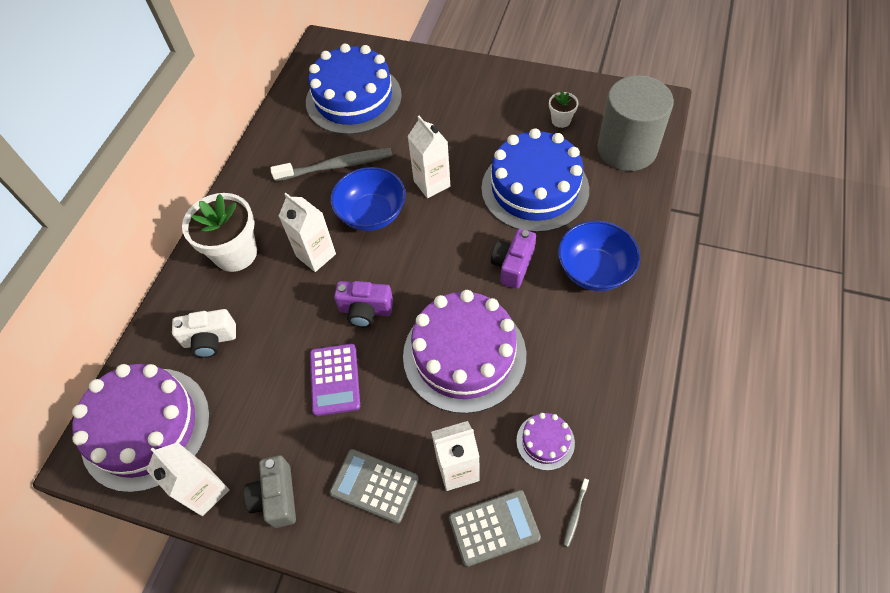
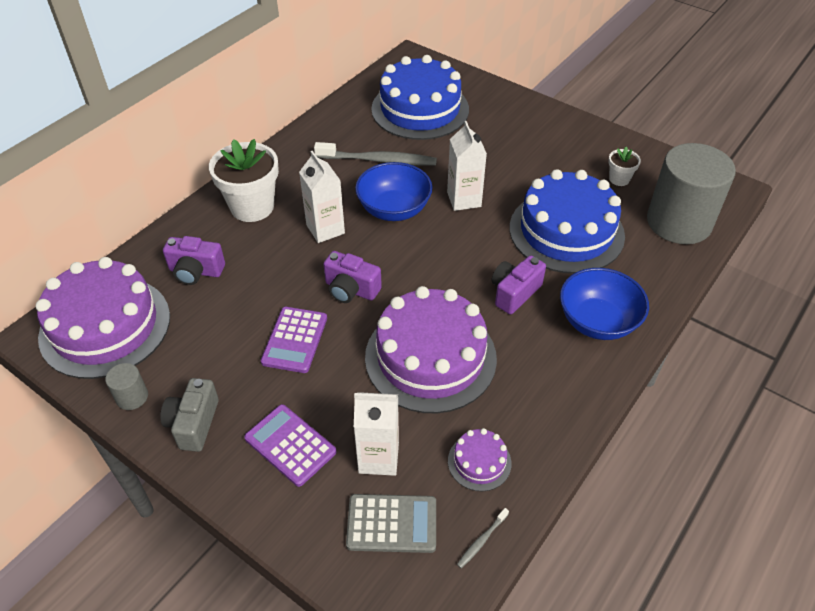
camera: 15 degrees right, 10 degrees down
white carton [147,442,229,516] -> grey cylinder [105,363,148,410]
white camera [172,309,236,358] -> purple camera [163,236,225,285]
grey calculator [329,449,419,524] -> purple calculator [244,404,336,487]

